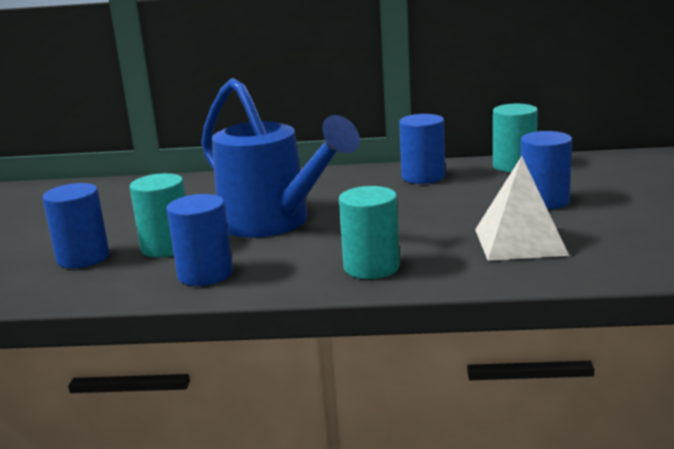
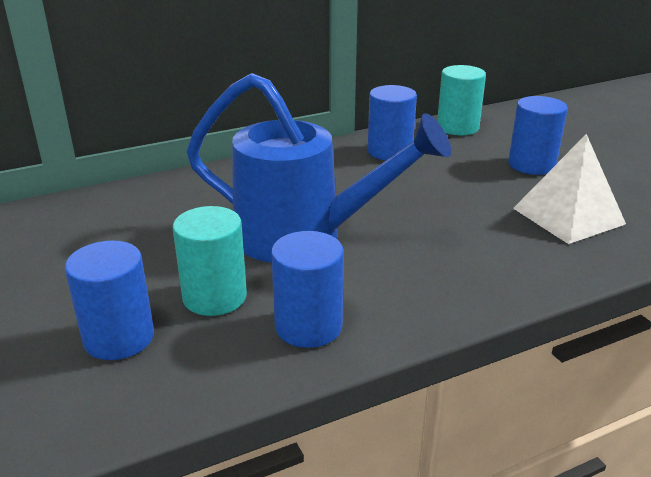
camera: 30 degrees left, 10 degrees up
turquoise cylinder [339,186,400,279] -> none

